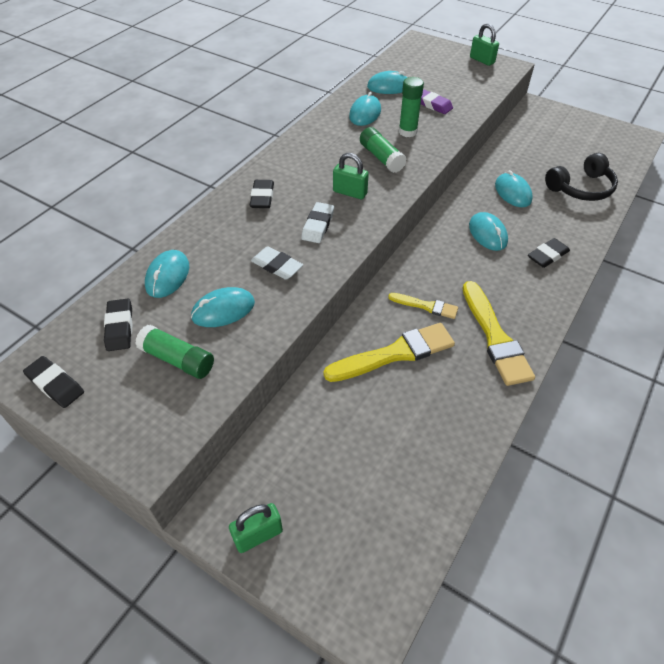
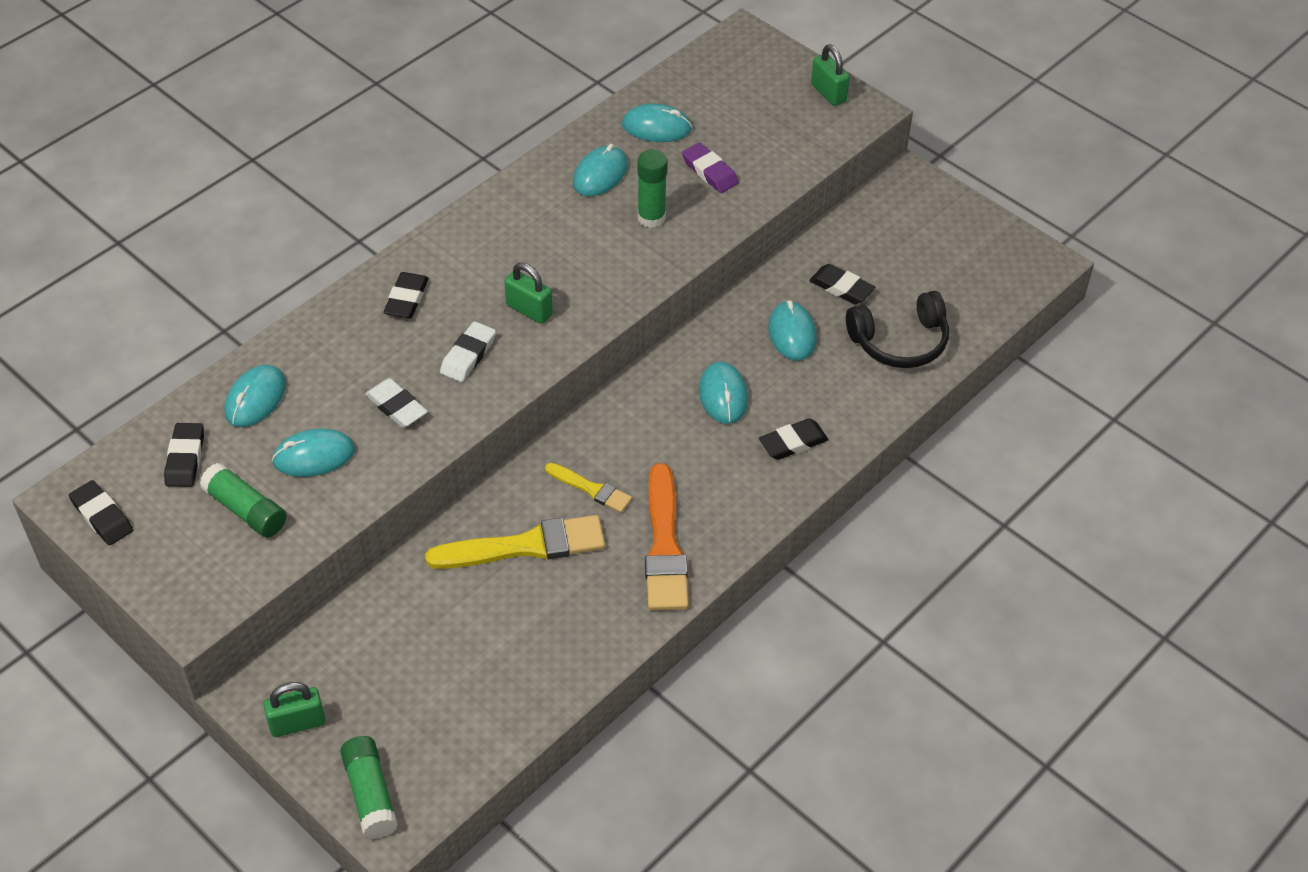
camera: 10 degrees right, 0 degrees up
green glue stick [360,127,406,173] -> green glue stick moved to [340,736,398,839]
yellow brush [463,281,535,386] -> orange brush [645,463,689,610]
none -> black eraser [809,264,875,304]

